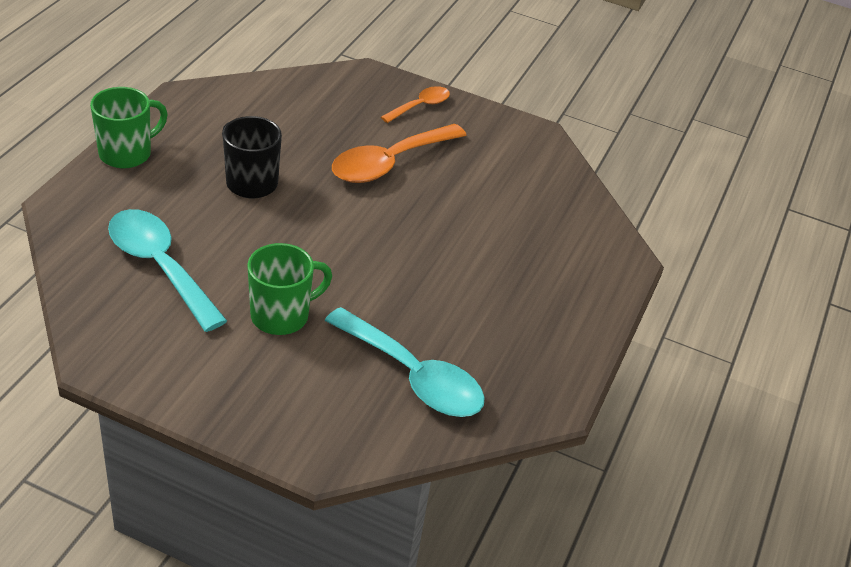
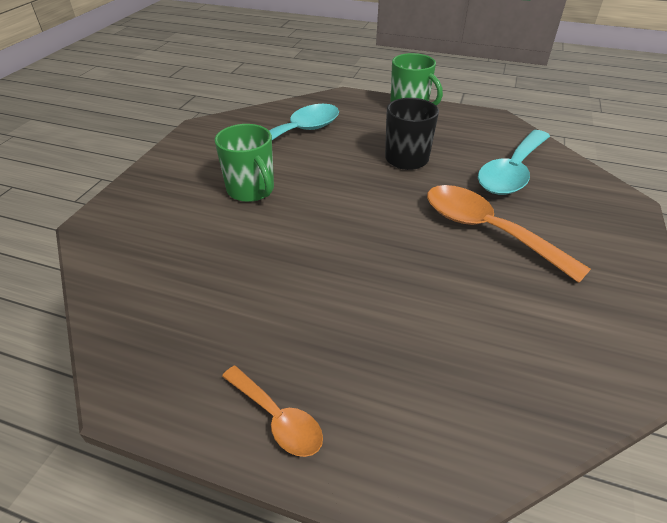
camera: 90 degrees right, 0 degrees up
turquoise spoon [325,307,485,417] -> turquoise spoon moved to [478,130,550,195]
orange spoon [381,86,450,123] -> orange spoon moved to [222,366,323,457]

